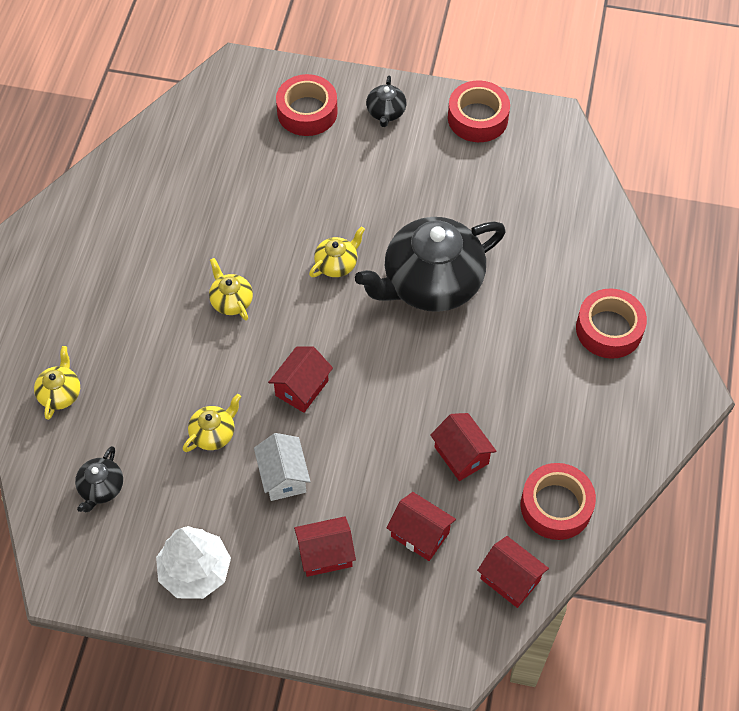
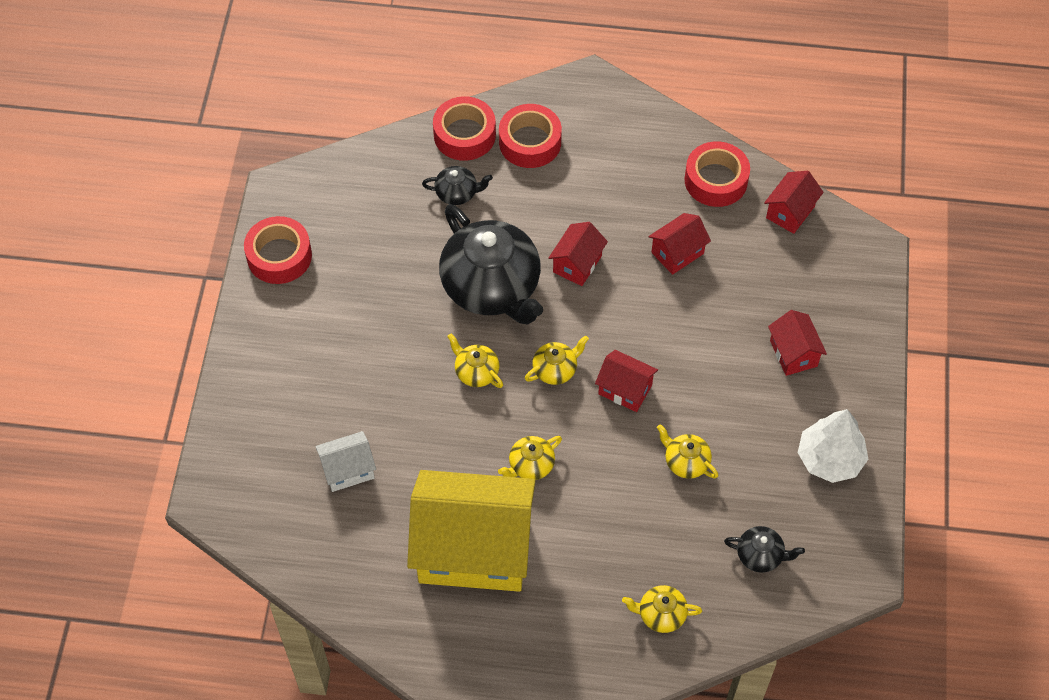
camera: 95 degrees left, 0 degrees up
white house [254,433,311,501] -> white house moved to [315,431,376,492]
red tape [276,74,338,136] -> red tape moved to [433,96,496,161]
black teapot [366,75,406,127] -> black teapot moved to [422,166,493,205]
red house [386,492,456,561] -> red house moved to [549,222,608,286]
none -> yellow house [407,470,536,592]
none -> yellow teapot [525,335,589,385]

